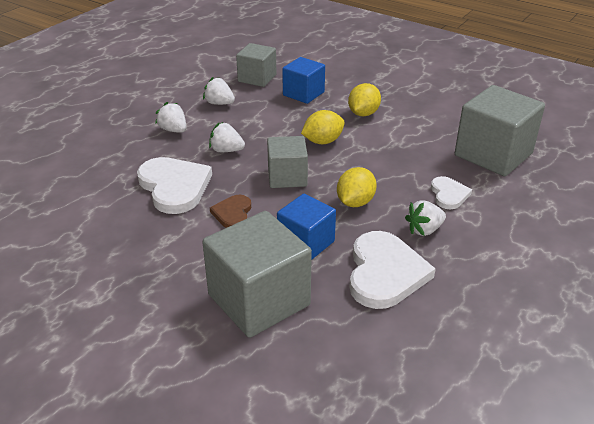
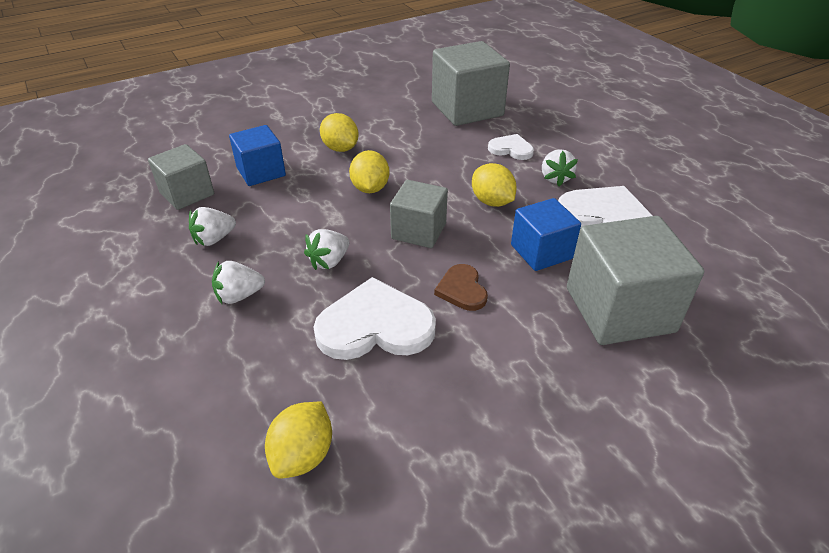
camera: 65 degrees left, 5 degrees up
brown heart [210,195,251,228] -> brown heart turned 45 degrees clockwise [434,264,488,311]
none -> yellow lemon [265,402,332,479]

